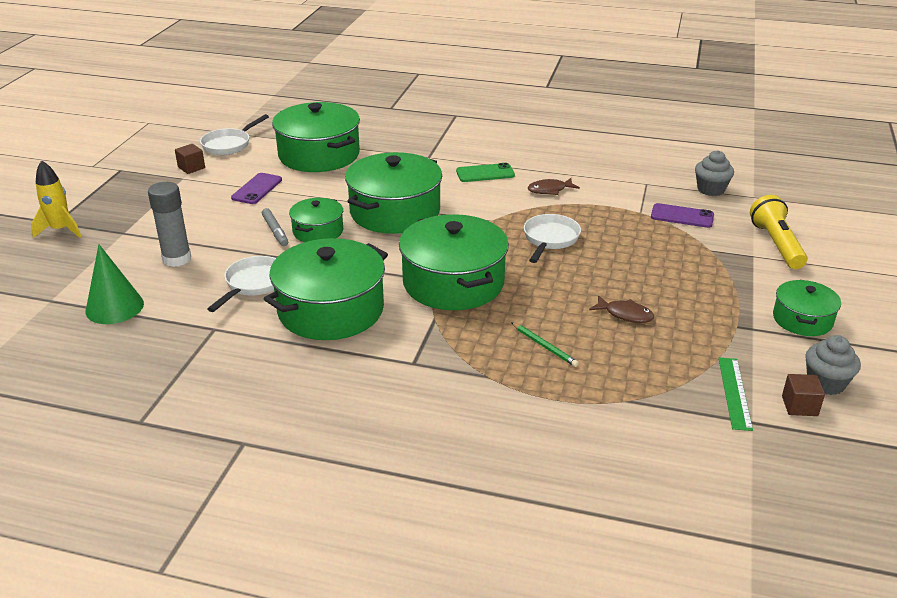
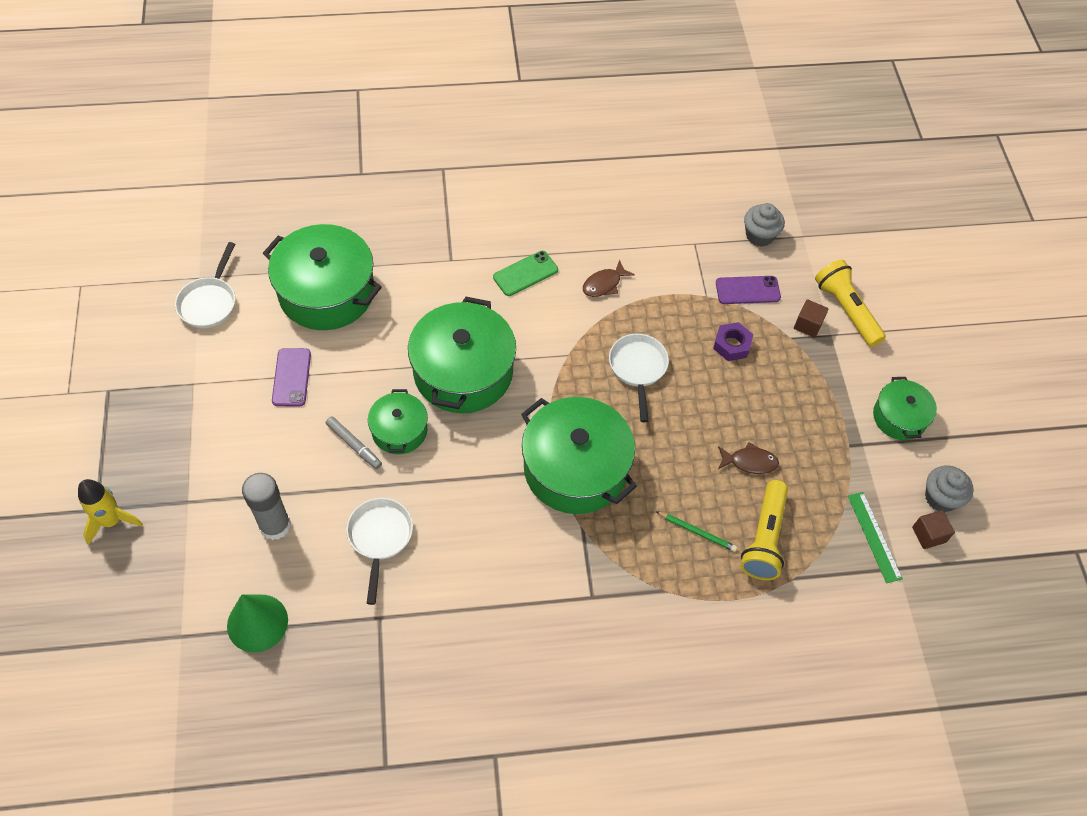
camera: 25 degrees left, 25 degrees up
brown cube [175,144,205,174] -> brown cube moved to [794,299,828,338]
green pot [264,238,388,340] -> none
none -> purple nut [713,322,753,361]
none -> yellow flashlight [741,480,788,580]

